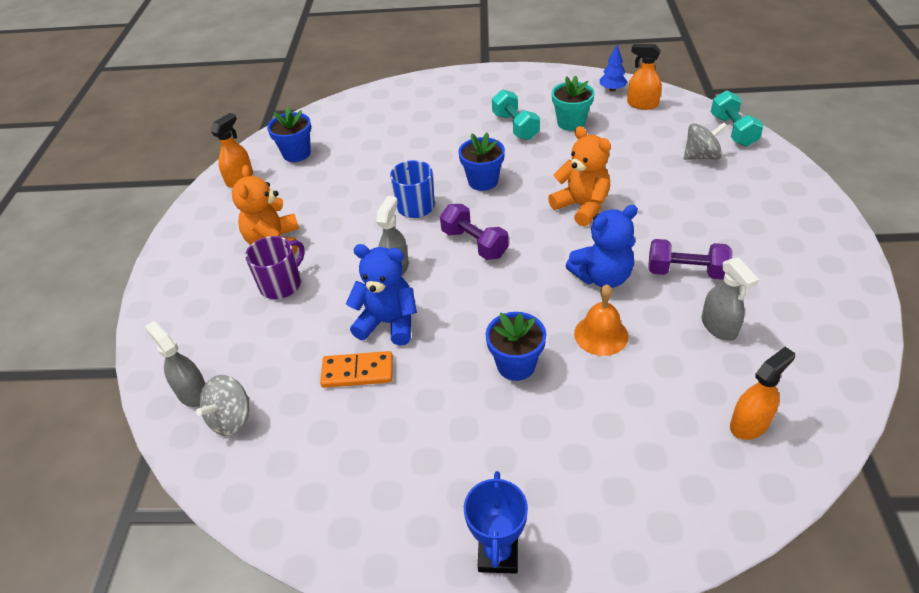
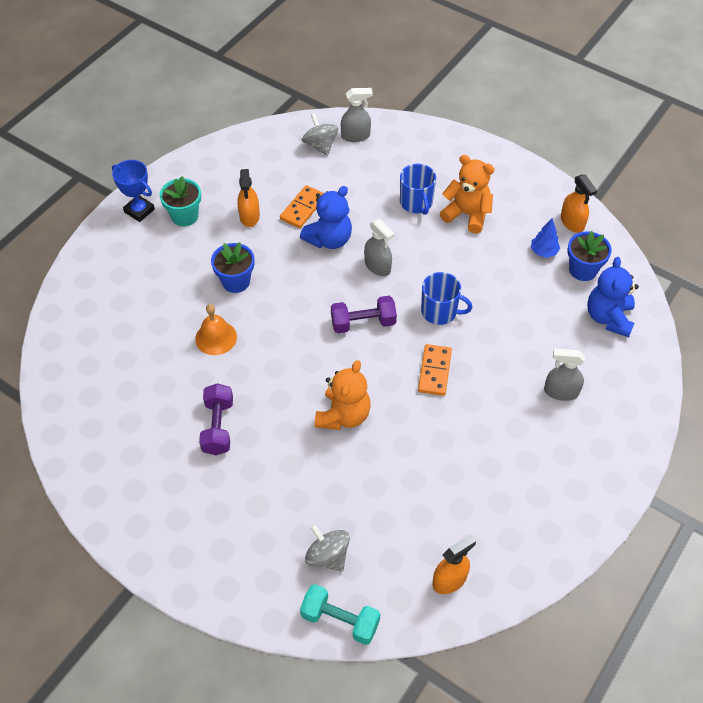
camera: 120 degrees right, 10 degrees up
purple mug [245,236,305,299] -> blue mug [400,164,436,215]
blue flower pot [458,132,505,191] -> orange domino [418,344,452,396]
turquoise dumbbell [492,89,540,140] -> none
orange teddy bear [548,126,611,226] -> orange teddy bear turned 60 degrees counterclockwise [315,360,371,430]
turquoise flower pot [551,75,595,131] -> turquoise flower pot moved to [159,176,201,227]
blue teddy bear [566,205,638,288] -> blue teddy bear moved to [587,257,639,337]
blue tree [600,45,627,92] -> blue tree moved to [531,218,560,258]
purple dumbbell [648,239,733,280] -> purple dumbbell turned 45 degrees counterclockwise [199,383,233,455]
grey spinning top [684,122,727,160] -> grey spinning top turned 120 degrees clockwise [305,524,350,572]
grey spray bottle [702,258,759,341] -> grey spray bottle moved to [544,348,585,401]
orange spray bottle [730,347,795,440] -> orange spray bottle moved to [237,169,260,227]

